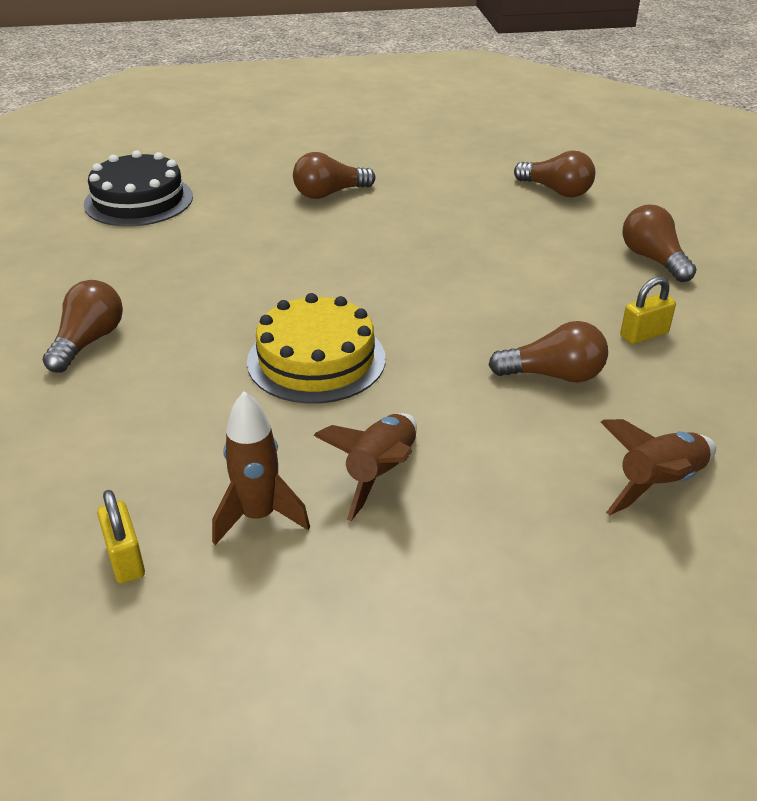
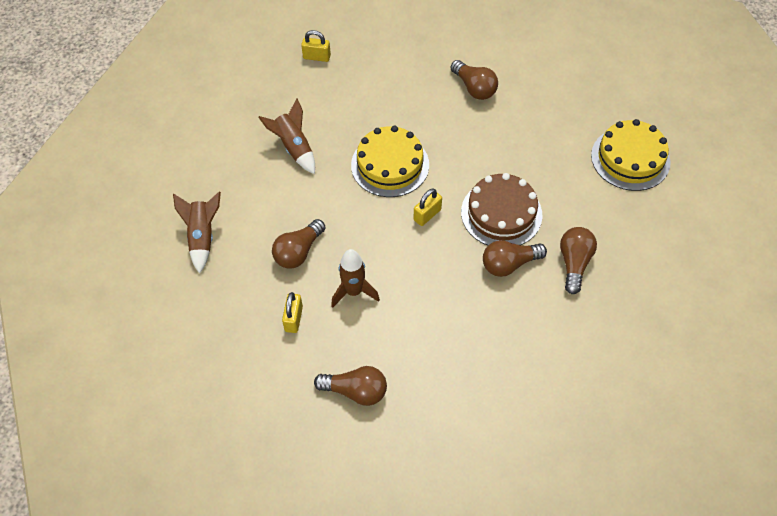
camera: 125 degrees right, 20 degrees up
black cake [84,150,193,226] -> yellow cake [591,119,671,191]
brown rocket [212,391,310,545] -> brown rocket moved to [331,249,380,308]
brown light bulb [514,151,595,197] -> brown light bulb moved to [483,240,547,277]
none -> yellow padlock [414,188,442,226]
none -> brown cake [461,173,542,245]

